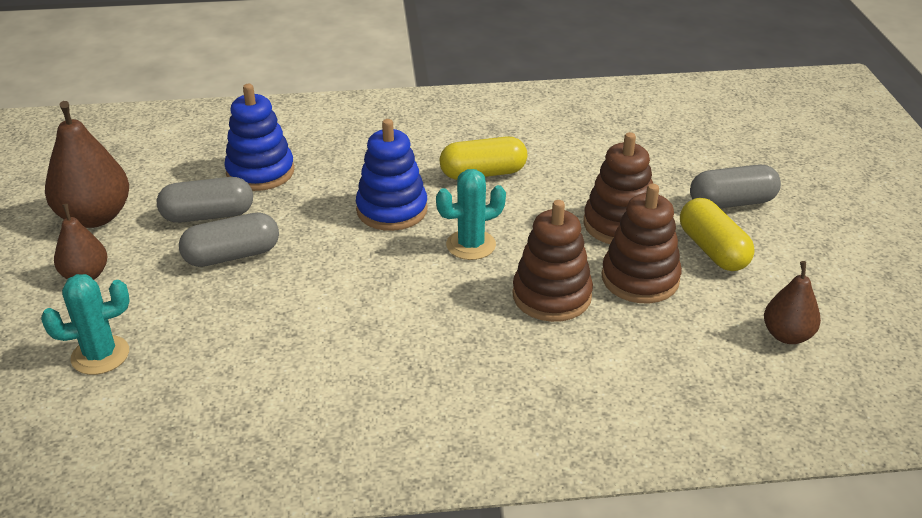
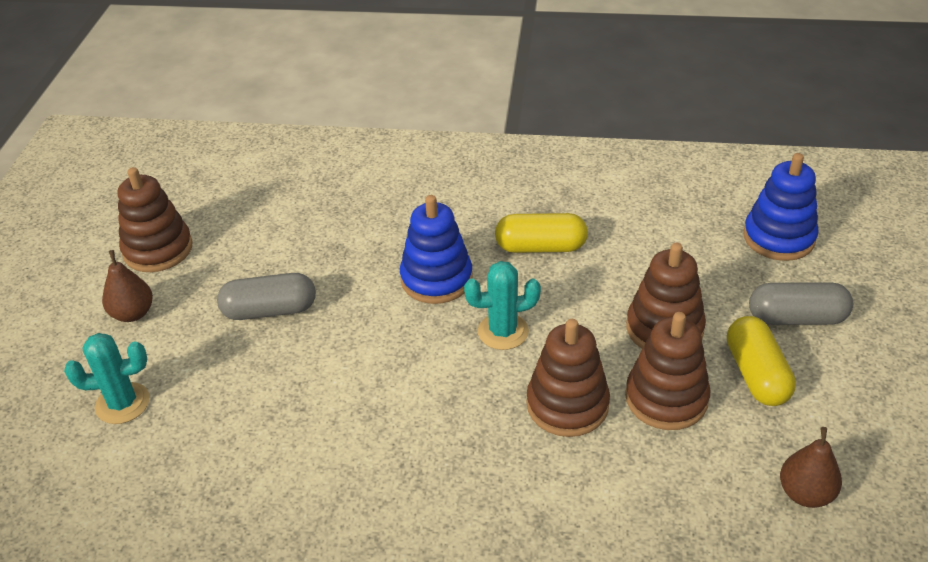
camera: 15 degrees right, 5 degrees up
brown pear [45,101,129,228] -> brown stacking toy [118,167,193,272]
grey capsule [157,177,253,223] -> none
blue stacking toy [224,84,294,191] -> blue stacking toy moved to [743,153,819,261]

